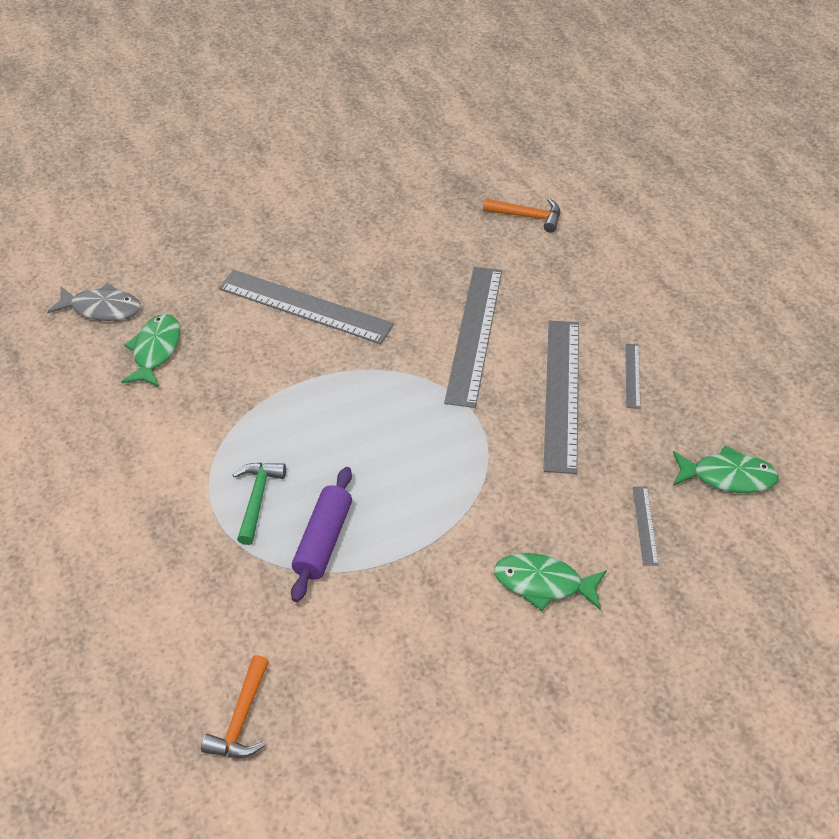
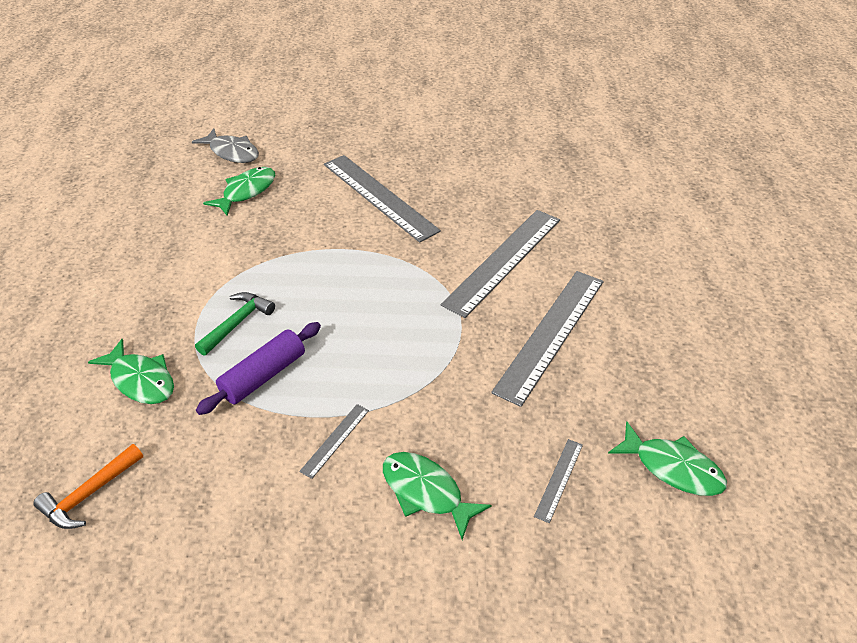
camera: 25 degrees right, 5 degrees down
orange hammer [483,198,560,233] -> none
grey ruler [625,344,641,409] -> grey ruler moved to [299,404,369,479]
none -> green fish [88,339,174,404]

